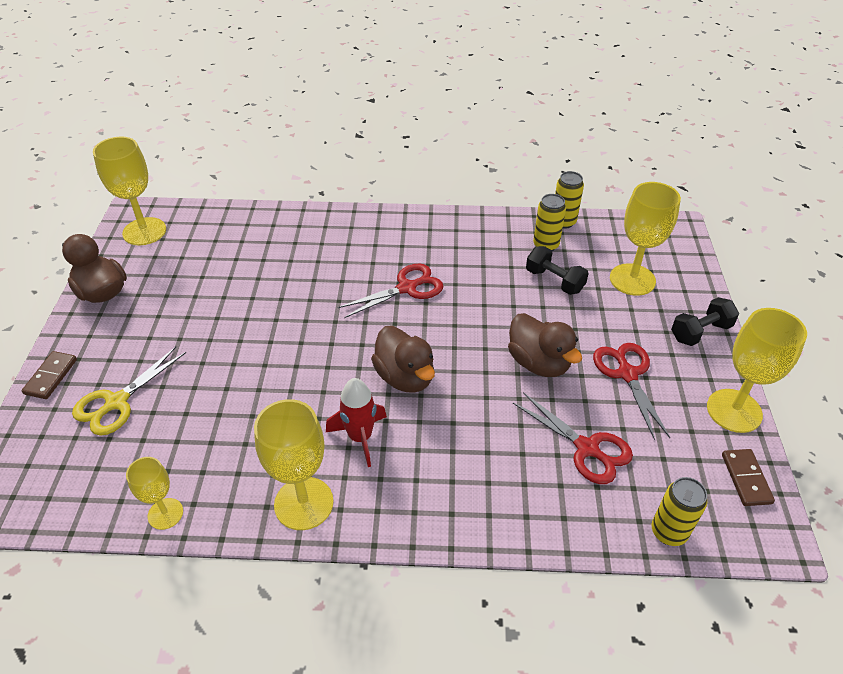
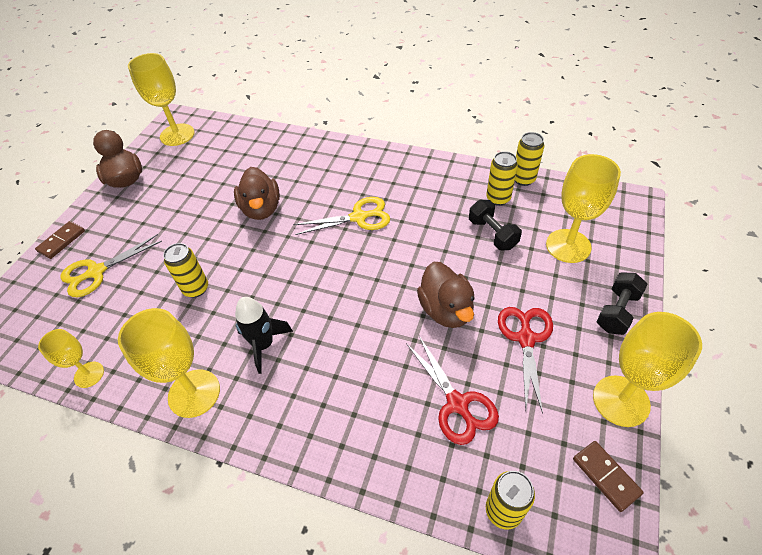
camera: 20 degrees right, 5 degrees up
red rocket [326,378,387,467] -> black rocket [235,297,293,374]
red scissors [338,263,444,318] -> yellow scissors [293,197,390,235]
brown duck [371,326,435,393] -> brown duck moved to [234,167,280,220]
black dumbbell [671,297,739,346] -> black dumbbell turned 45 degrees counterclockwise [596,272,647,335]
brown domino [722,449,775,506] -> brown domino turned 45 degrees counterclockwise [573,441,644,512]
none -> yellow can [163,243,208,298]

